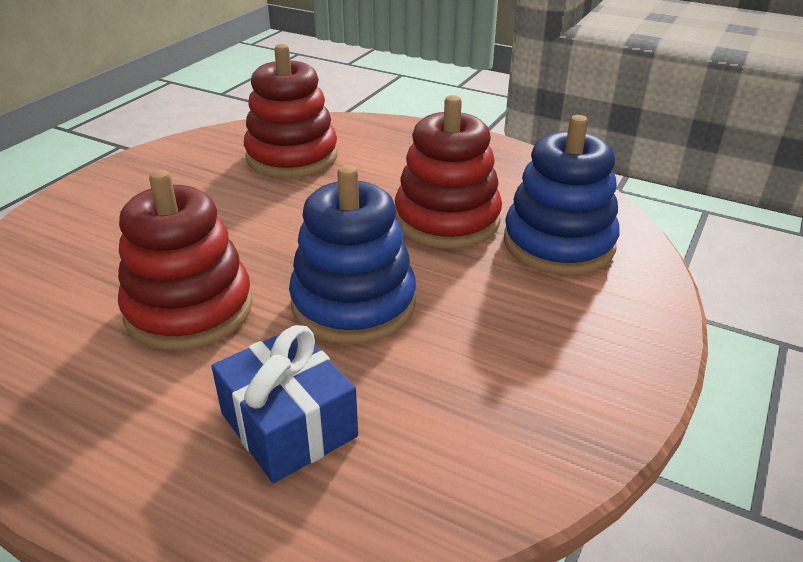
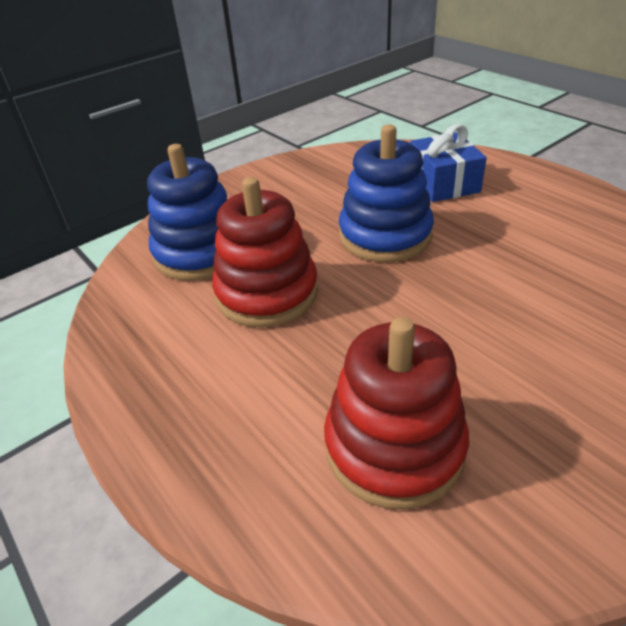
camera: 155 degrees left, 5 degrees up
red stacking toy [118,170,253,350] -> none

